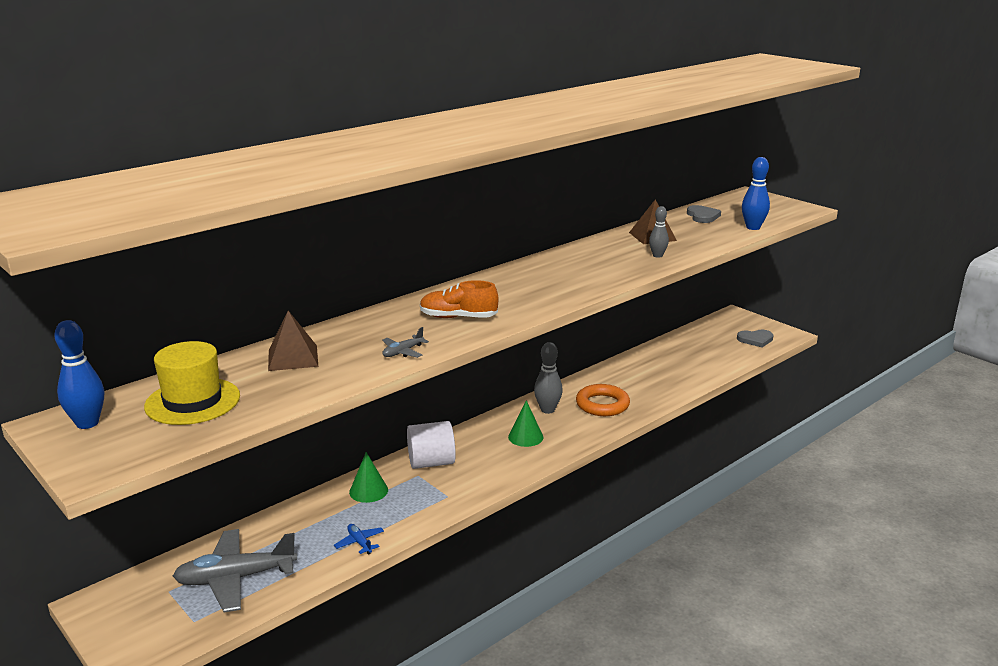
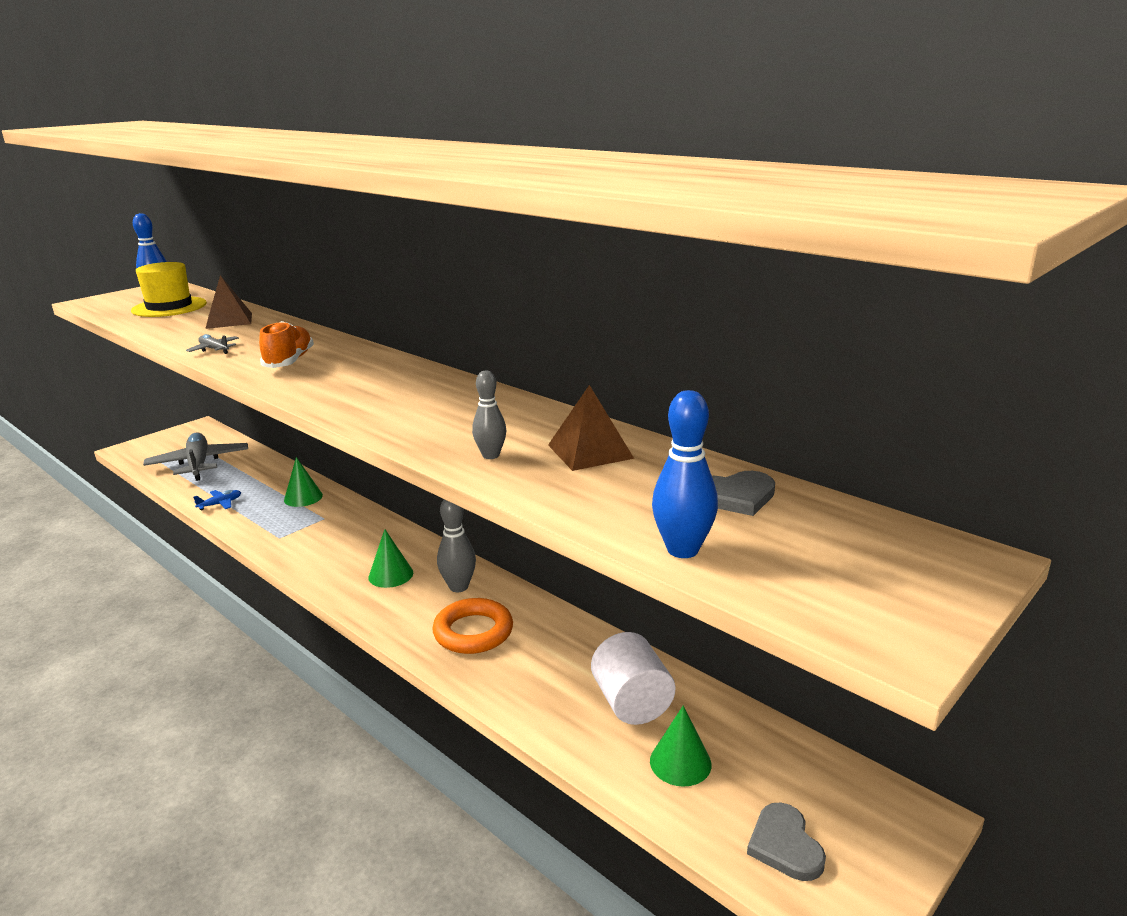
camera: 85 degrees right, 0 degrees up
white cylinder [407,421,456,469] -> white cylinder moved to [591,632,675,725]
none -> green cone [650,706,712,787]

